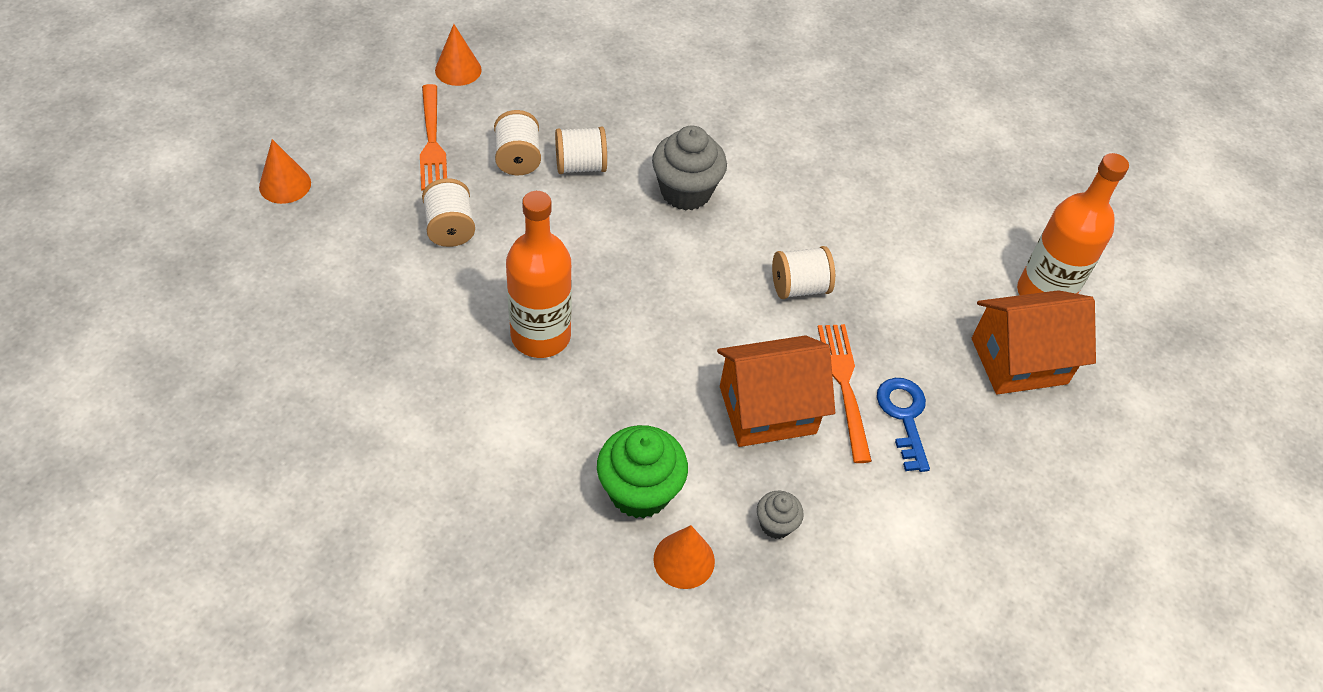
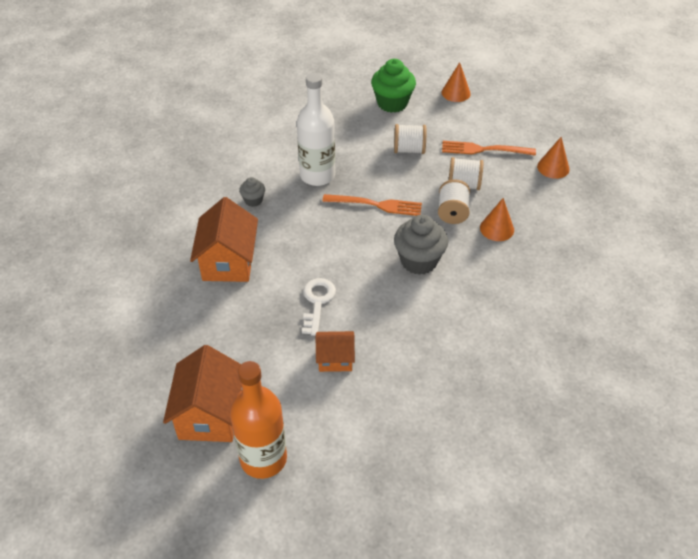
camera: 110 degrees right, 5 degrees down
orange bottle [506,191,572,358] -> white bottle [297,73,335,186]
green cupcake [597,425,688,518] -> green cupcake moved to [371,59,416,113]
orange cone [653,525,715,589] -> orange cone moved to [480,198,514,241]
grey cupcake [757,491,804,539] -> grey cupcake moved to [239,177,265,207]
white spool [772,246,835,299] -> white key [302,278,336,336]
orange fork [818,324,872,463] -> orange fork moved to [322,194,422,216]
blue key [877,378,930,472] -> none
none -> orange house [316,331,355,372]

